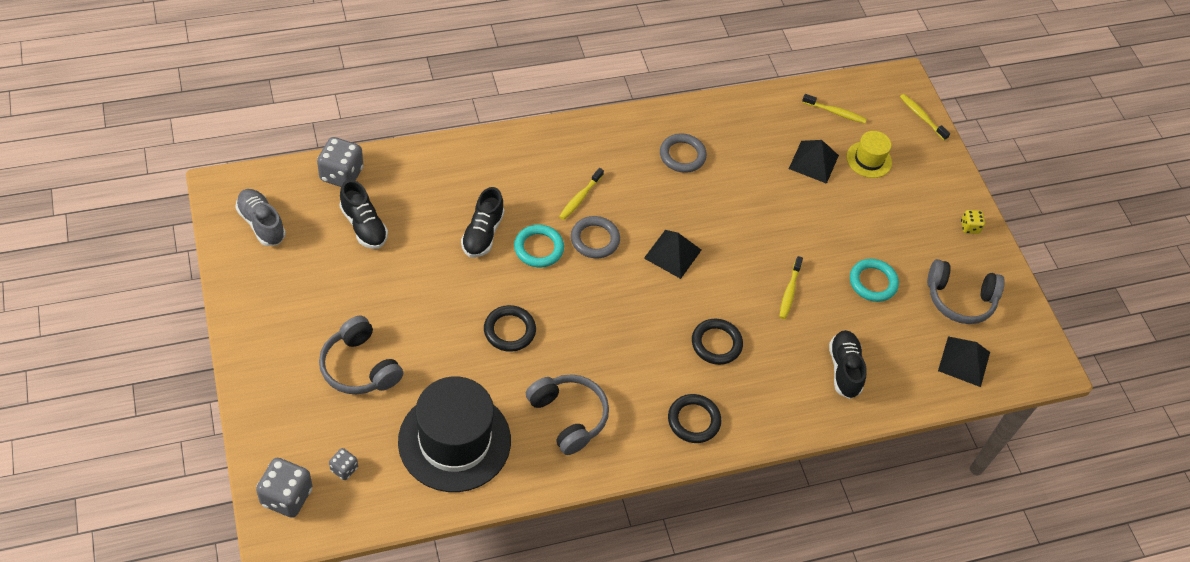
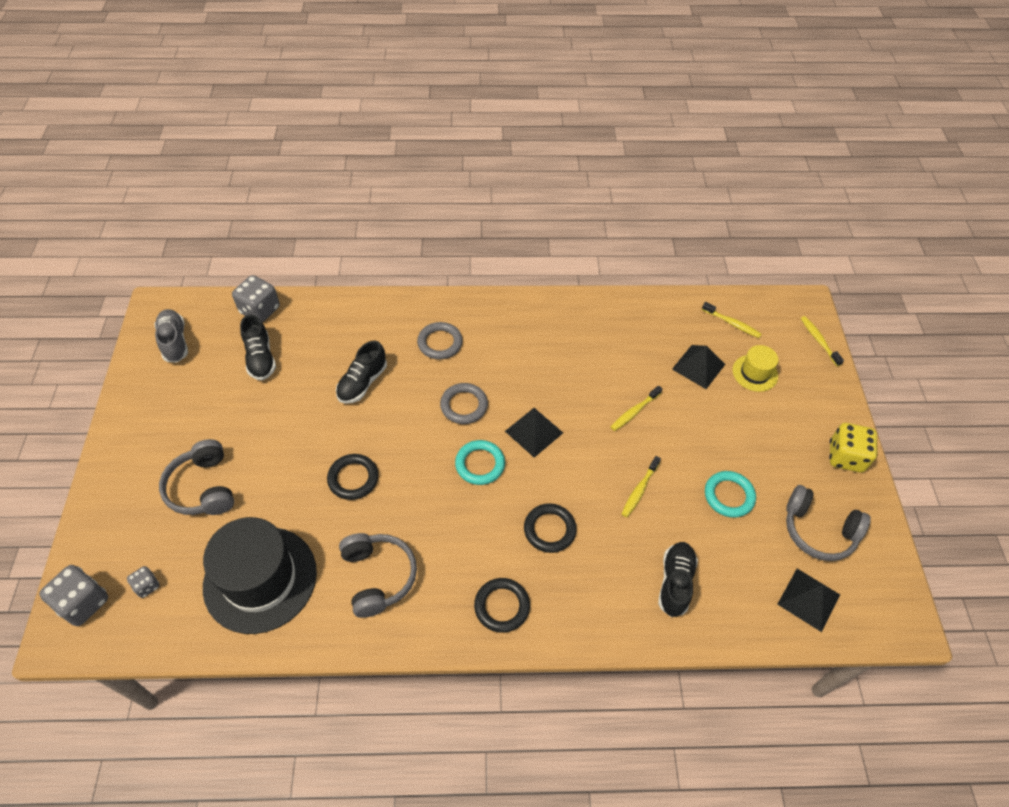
camera: 20 degrees right, 0 degrees up
turquoise ring [514,224,564,267] -> turquoise ring moved to [455,440,505,485]
yellow toothbrush [559,168,604,220] -> yellow toothbrush moved to [611,386,662,431]
grey ring [660,133,707,173] -> grey ring moved to [417,322,463,360]
yellow dice [961,210,985,234] -> yellow dice [829,423,878,472], size x1.89

